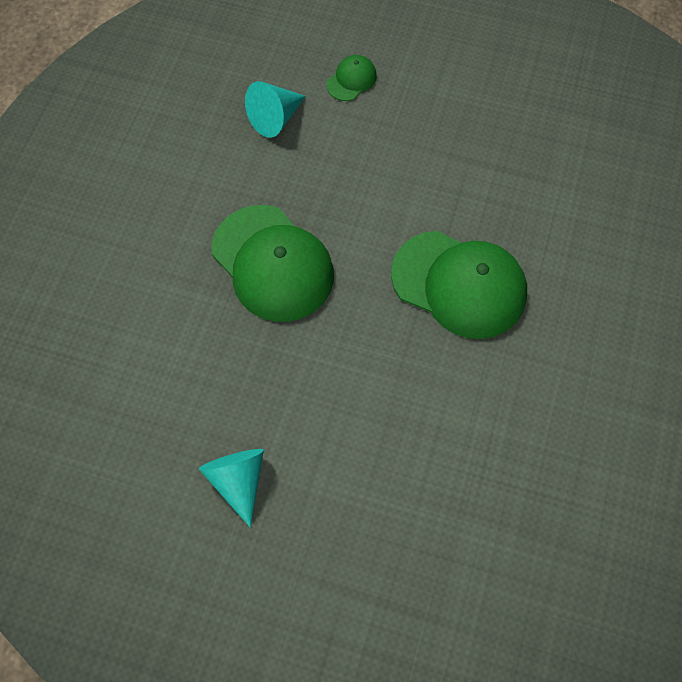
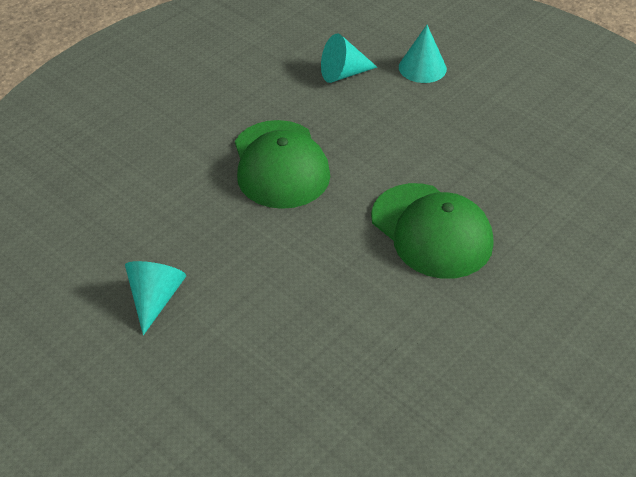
camera: 25 degrees right, 20 degrees down
green cap [326,55,377,101] -> turquoise cone [399,25,447,83]

